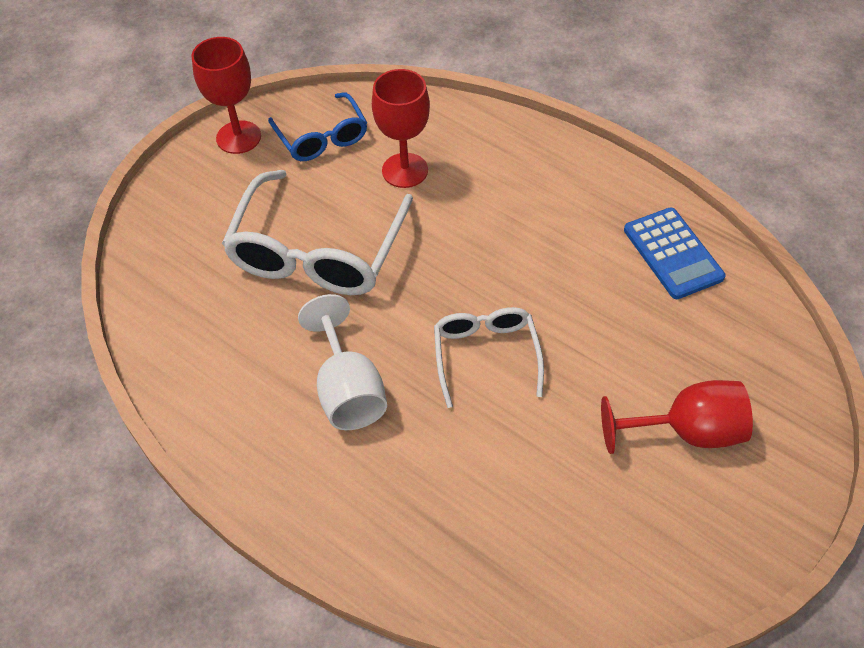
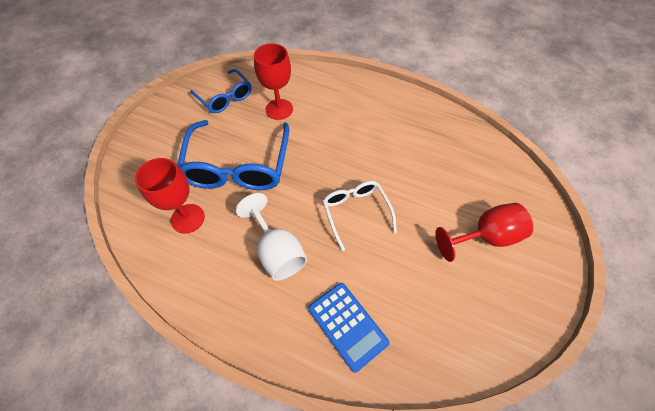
camera: 15 degrees left, 5 degrees up
red goblet [191,37,261,154] -> red goblet moved to [135,158,205,234]
white glasses [222,170,413,295] -> blue glasses [177,120,289,190]
blue calculator [624,207,726,299] -> blue calculator moved to [308,283,389,373]

